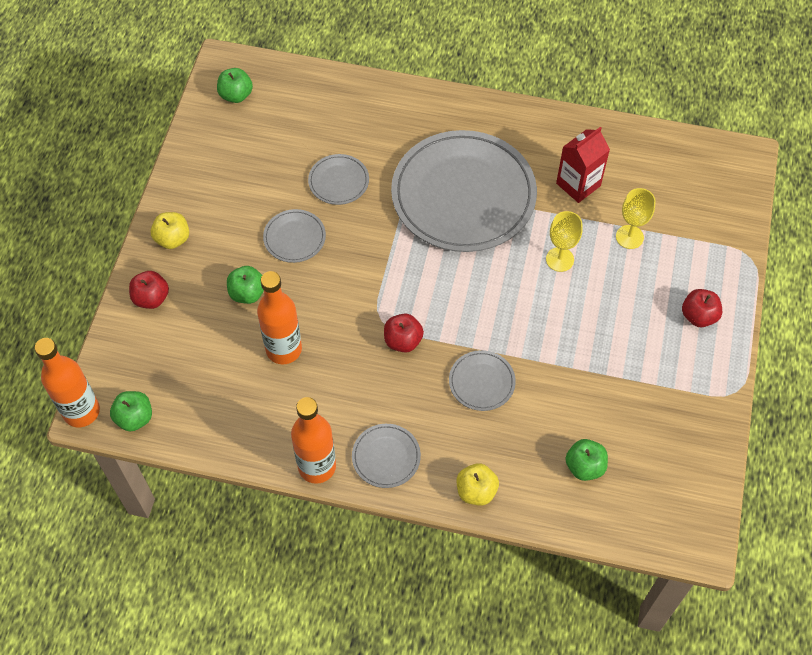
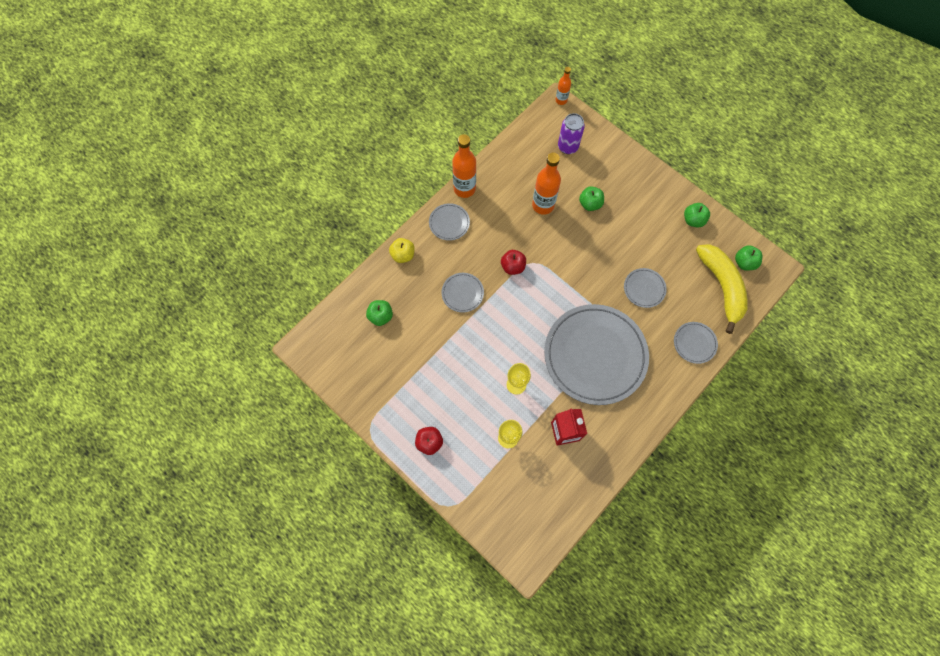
camera: 120 degrees right, 10 degrees up
orange bottle [34,338,100,427] -> orange bottle [555,67,571,105], size x0.57
green apple [110,391,152,432] -> green apple moved to [684,203,710,227]
red apple [129,271,169,309] -> none
yellow apple [150,212,189,249] -> none
grey plate [263,209,326,263] -> grey plate moved to [674,322,718,364]
none -> purple can [558,113,585,154]
none -> yellow banana [696,244,748,334]

